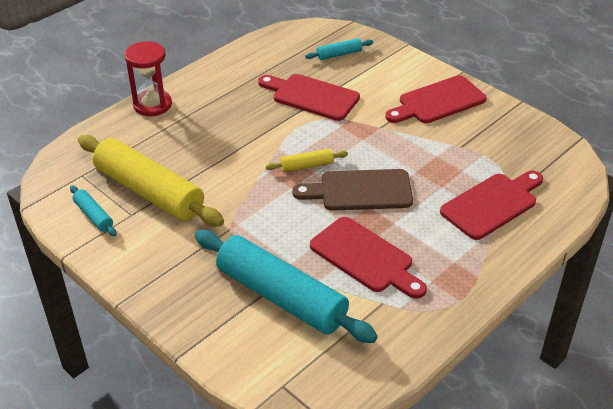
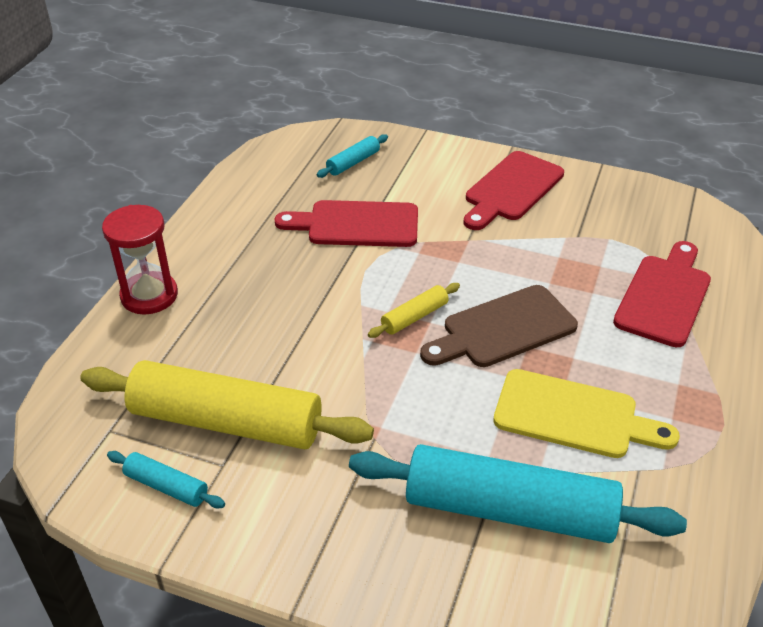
camera: 25 degrees left, 0 degrees up
red cutting board [310,217,427,299] -> yellow cutting board [493,369,680,458]

